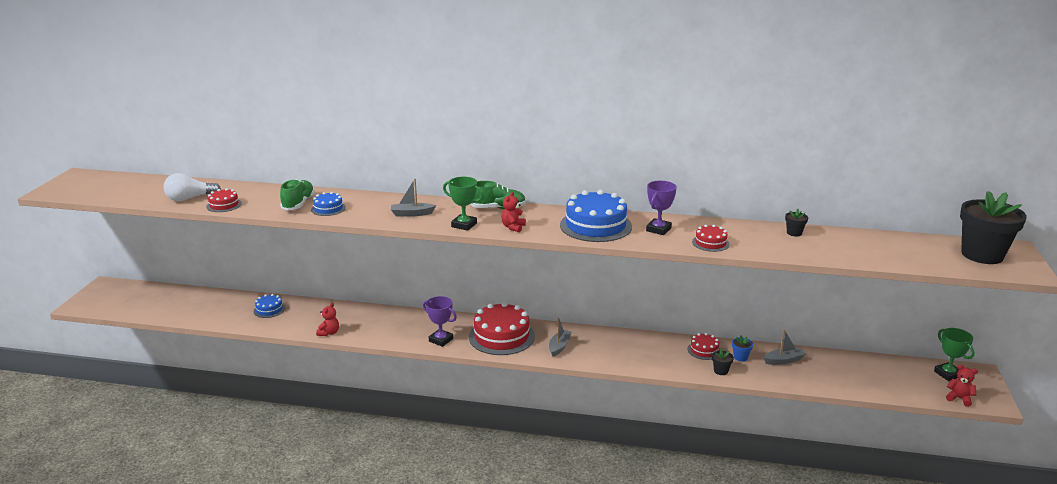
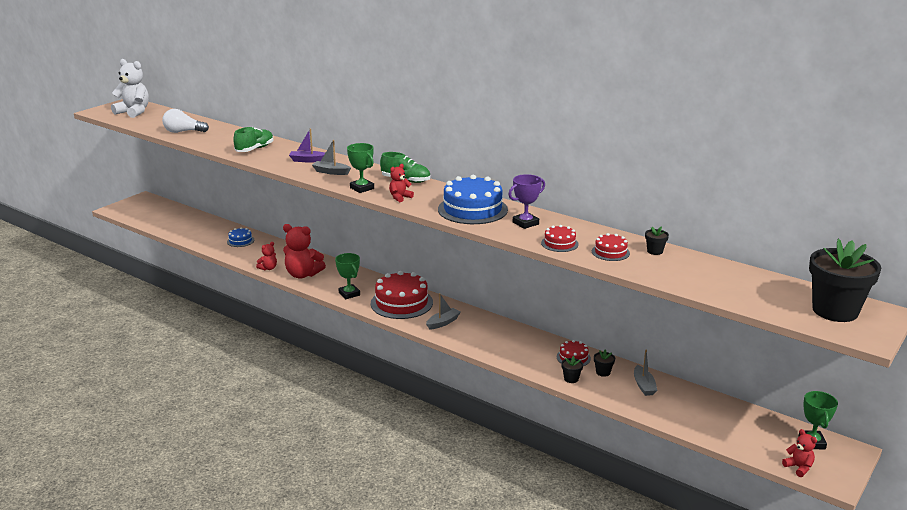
camera: 25 degrees right, 0 degrees up
red cake [206,188,242,212] -> red cake moved to [592,233,630,261]
blue cake [311,192,346,216] -> none
purple trophy [423,296,457,347] -> green trophy [335,253,360,299]
blue flower pot [732,335,753,362] -> black flower pot [594,349,615,377]
grey boat [763,329,805,365] -> grey boat turned 75 degrees clockwise [634,350,657,396]
none -> white teddy bear [111,59,149,118]
none -> red teddy bear [283,224,326,279]
none -> purple boat [289,128,325,162]

